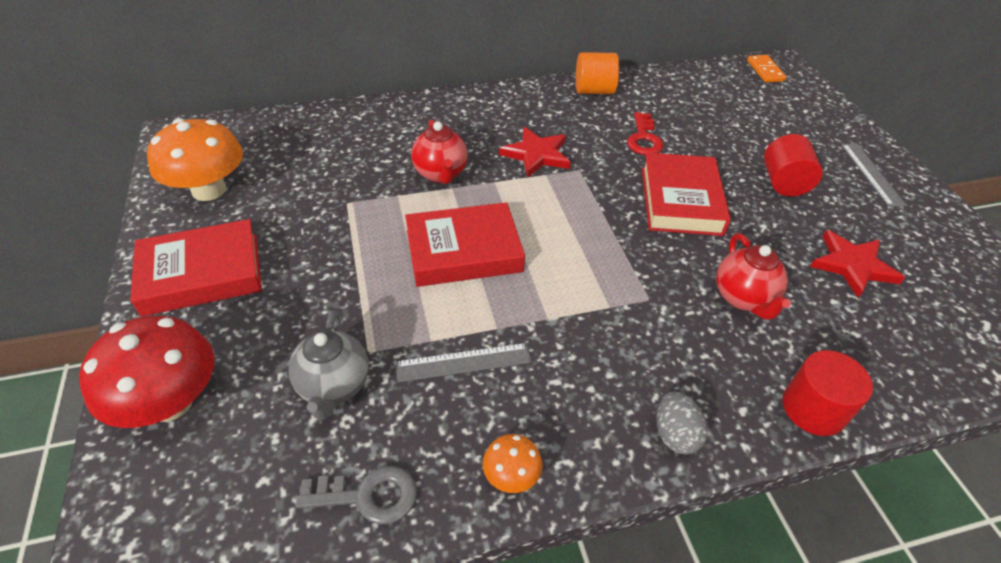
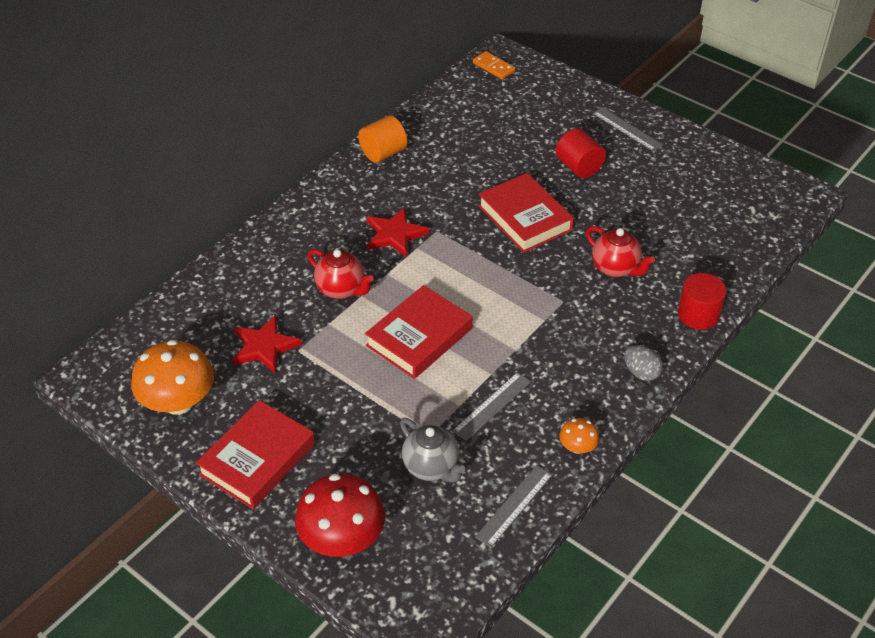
camera: 35 degrees left, 0 degrees up
grey key [296,466,417,524] -> grey ruler [475,465,552,548]
red key [627,112,664,155] -> none
red star [810,230,905,298] -> red star moved to [232,315,302,373]

